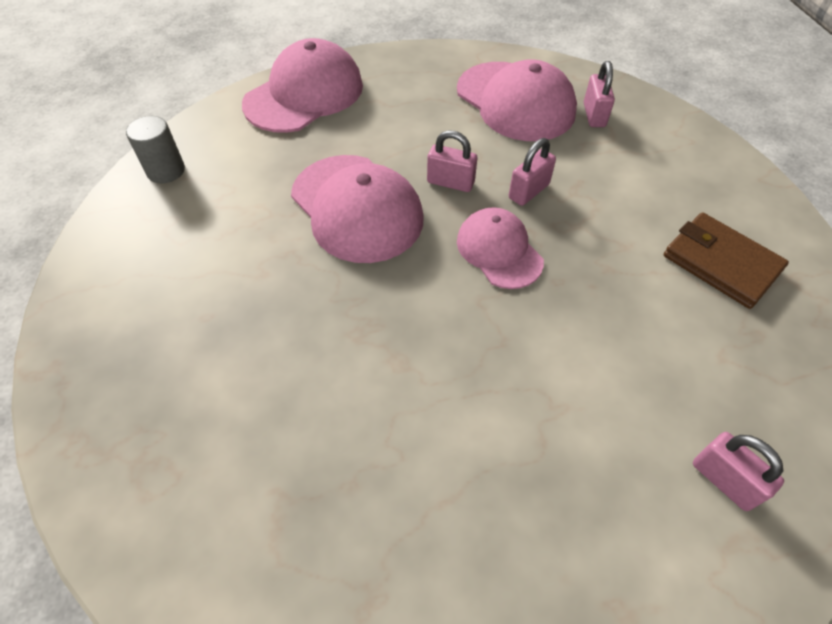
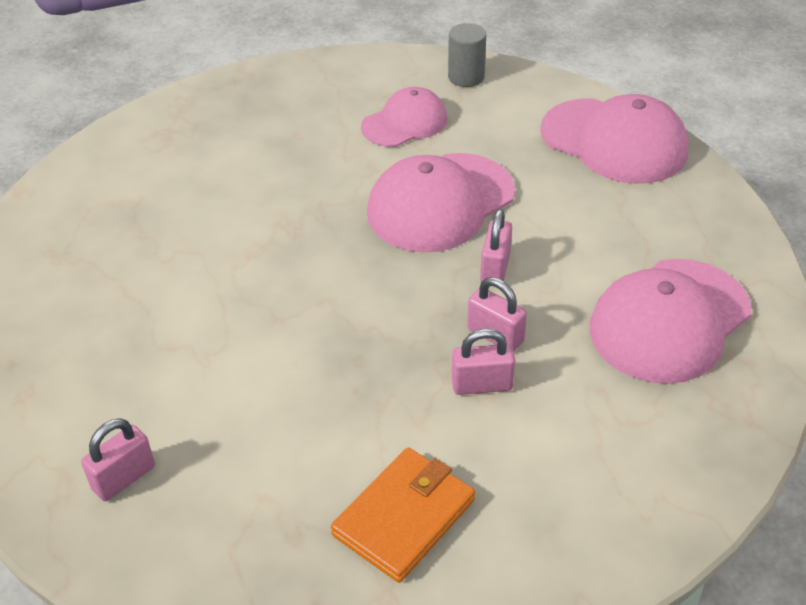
camera: 85 degrees right, 10 degrees down
pink cap [457,207,544,289] -> pink cap moved to [361,87,447,147]
pink padlock [584,61,615,127] -> pink padlock moved to [452,329,515,395]
brown wallet [664,212,789,309] -> orange wallet [331,448,475,583]

